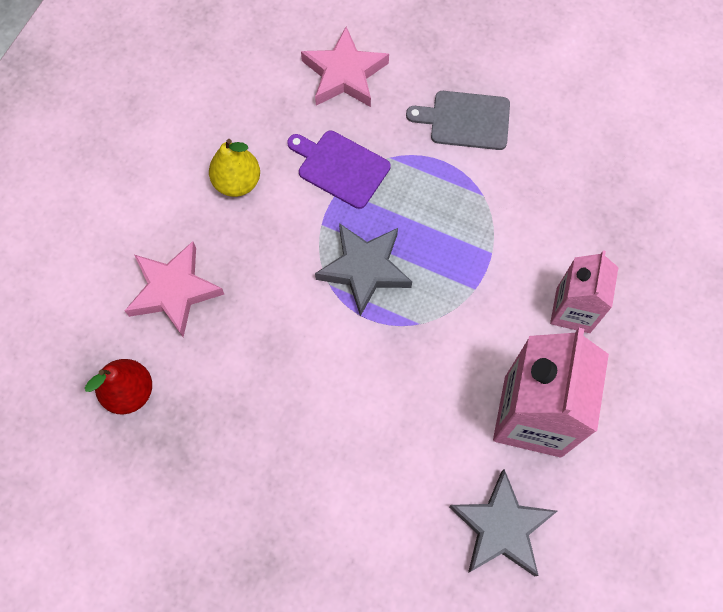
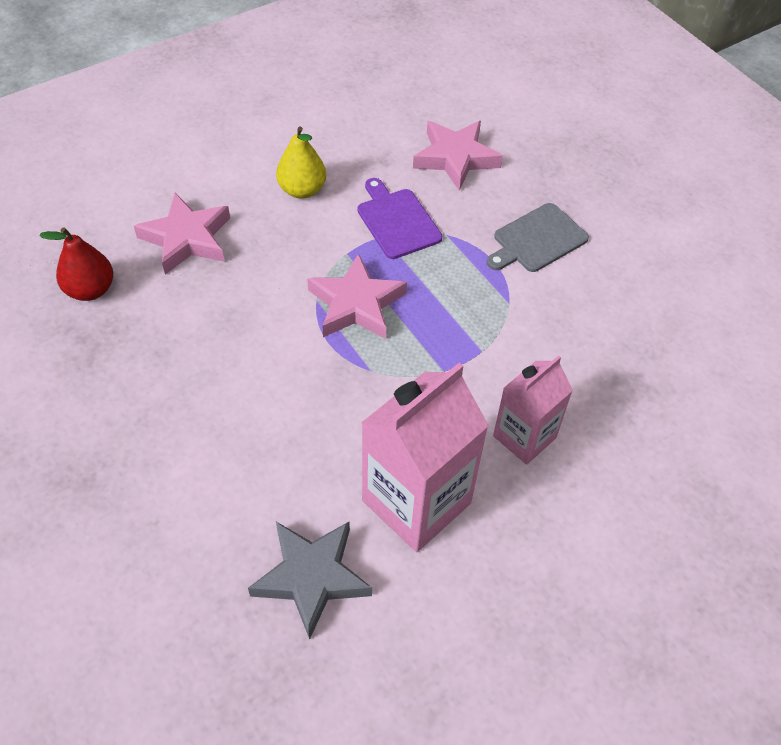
camera: 30 degrees right, 15 degrees down
grey star [315,223,412,316] -> pink star [307,254,407,339]
grey cutting board [406,91,510,150] -> grey cutting board turned 75 degrees counterclockwise [487,203,589,272]

